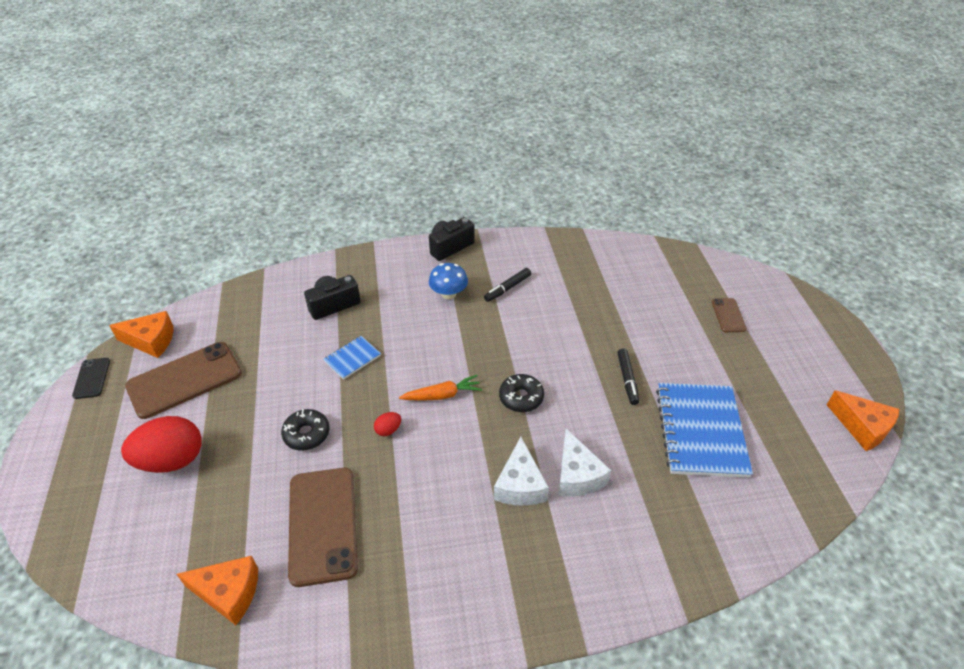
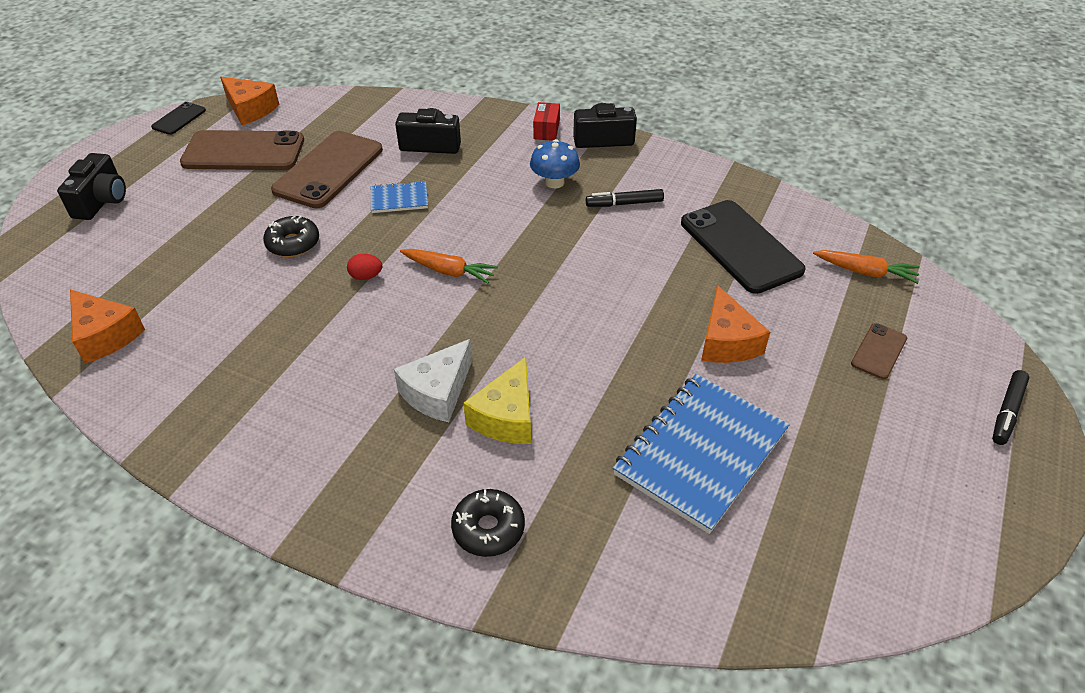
camera: 35 degrees right, 0 degrees up
red egg [121,416,202,473] -> none
brown phone [288,468,358,587] -> brown phone moved to [271,131,383,208]
black donut [499,374,544,412] -> black donut moved to [451,489,525,557]
white cheese [558,429,611,497] -> yellow cheese [463,357,531,444]
black marker [617,348,639,405] -> black marker moved to [992,370,1029,445]
orange cheese [827,390,900,451] -> orange cheese moved to [701,285,770,363]
none -> black camera [57,153,126,220]
none -> red box [533,102,560,141]
none -> black phone [681,200,806,294]
none -> orange carrot [813,250,920,284]

